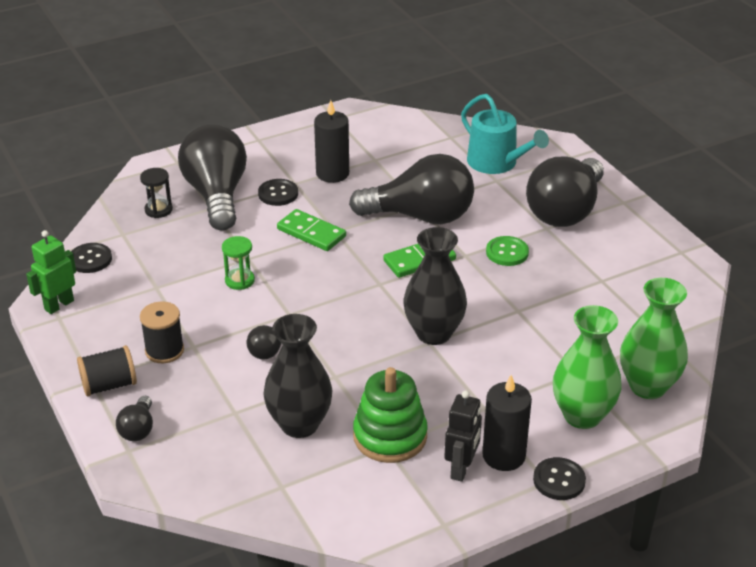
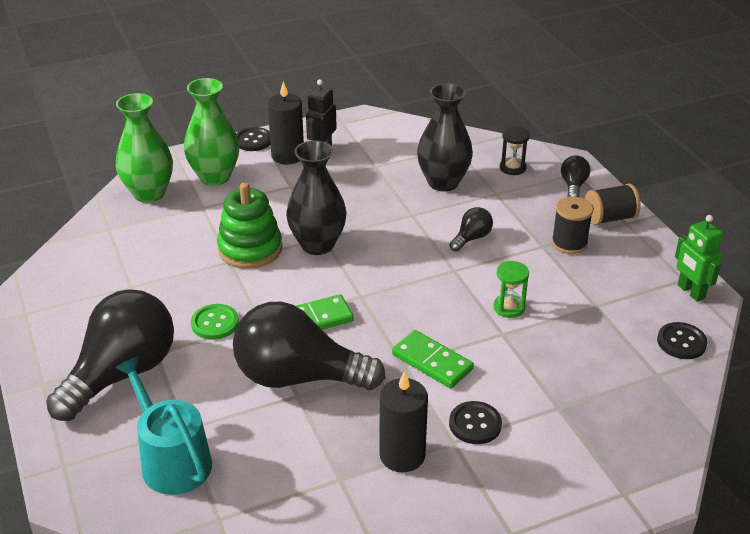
camera: 175 degrees left, 0 degrees up
green robot [26,230,76,314] -> green robot turned 105 degrees clockwise [675,215,723,302]
black hourglass [140,168,173,218] -> black hourglass moved to [500,126,530,175]
black light bulb [178,124,247,230] -> none
green stacking toy [353,367,428,463] -> green stacking toy moved to [217,182,282,269]

